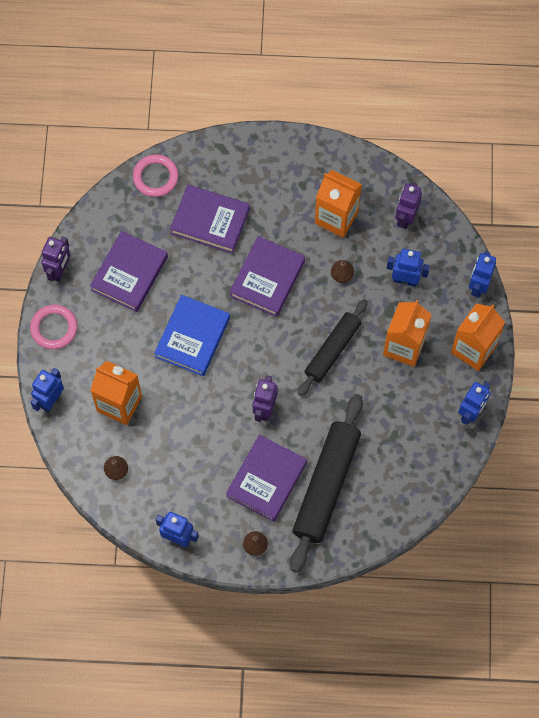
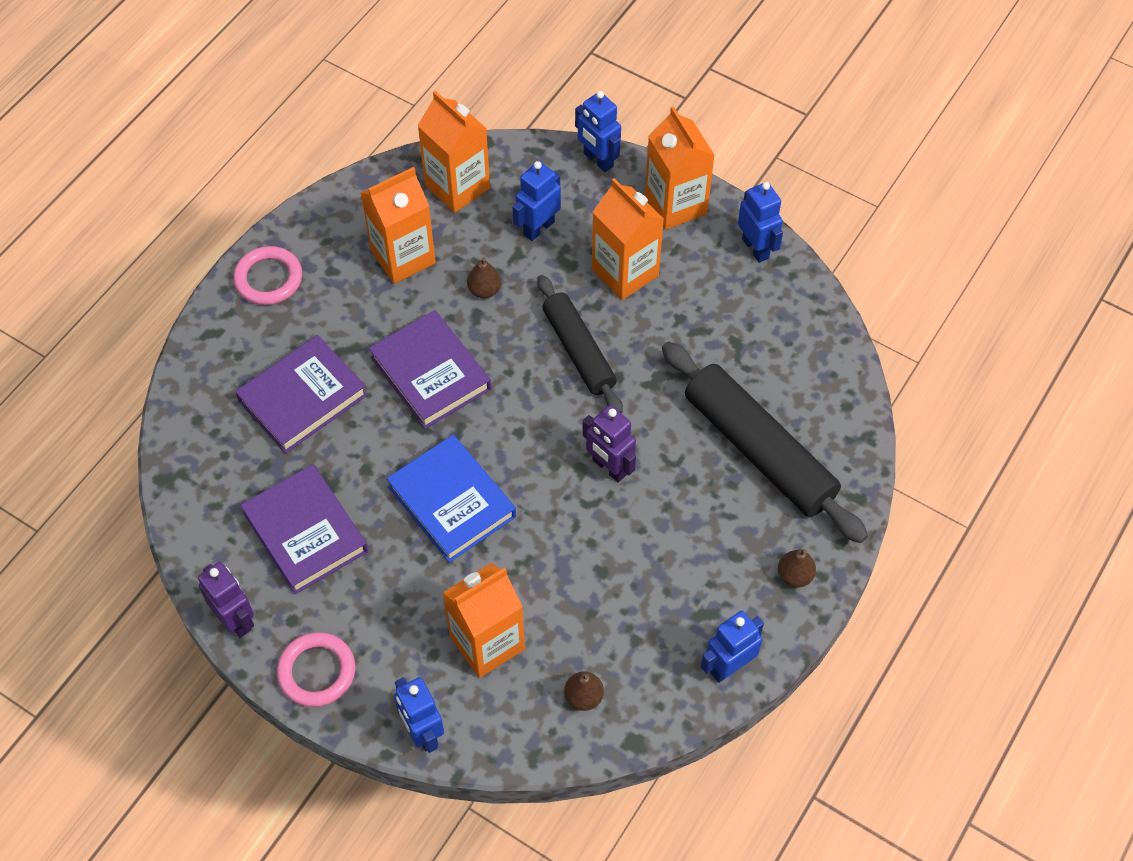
camera: 60 degrees left, 10 degrees down
pink ring [133,154,179,197] -> pink ring moved to [233,246,302,305]
purple book [226,435,307,522] -> none
purple robot [395,182,422,229] -> orange carton [417,91,490,213]

